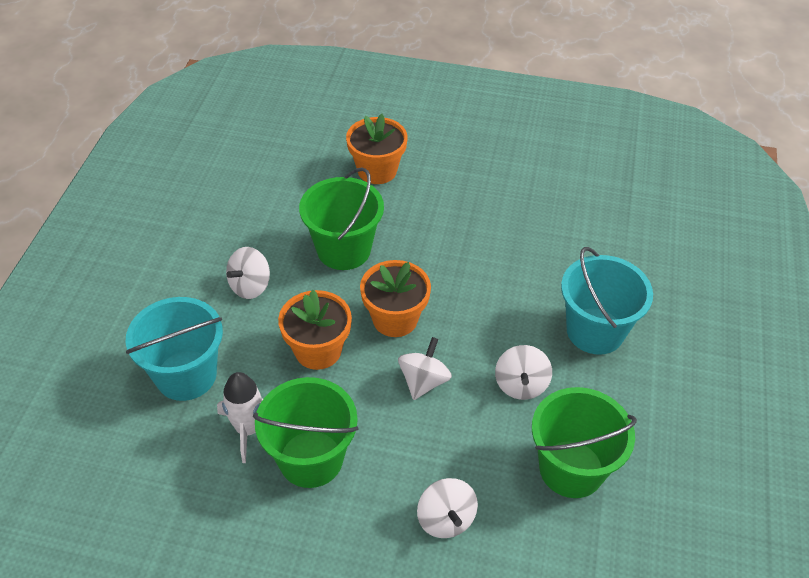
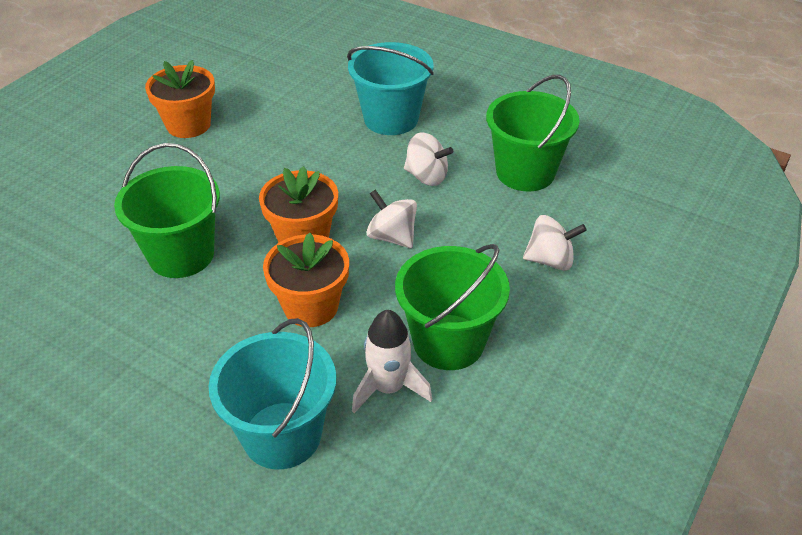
camera: 70 degrees left, 5 degrees down
white spinning top [226,247,270,299] -> none
orange flower pot [346,114,407,184] -> orange flower pot moved to [145,60,215,138]

